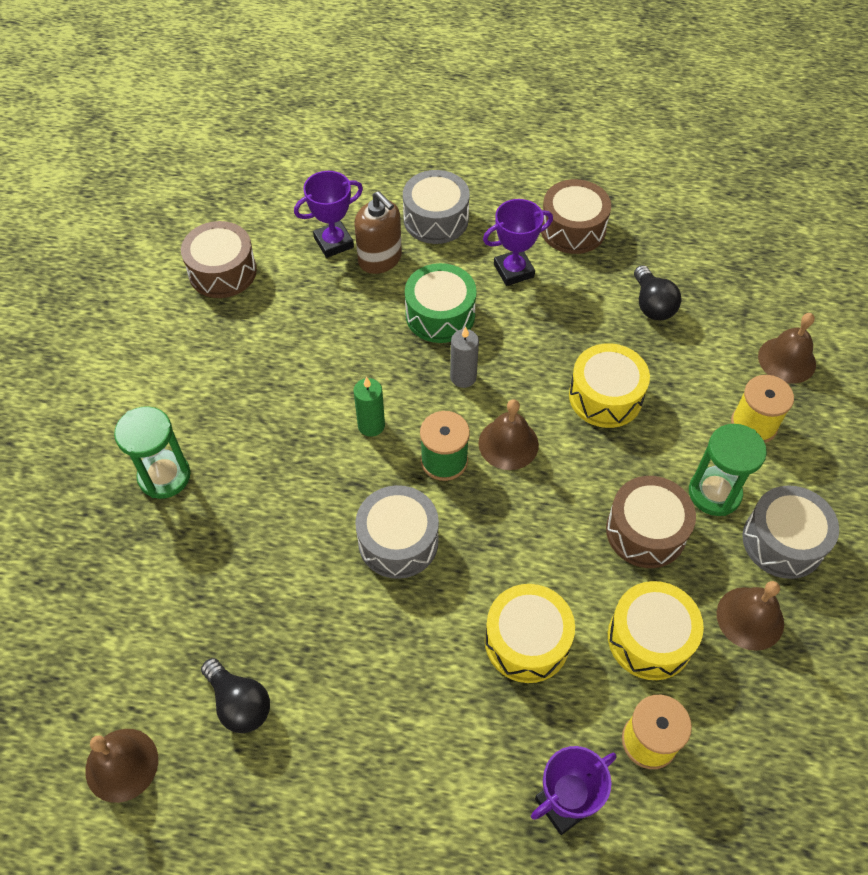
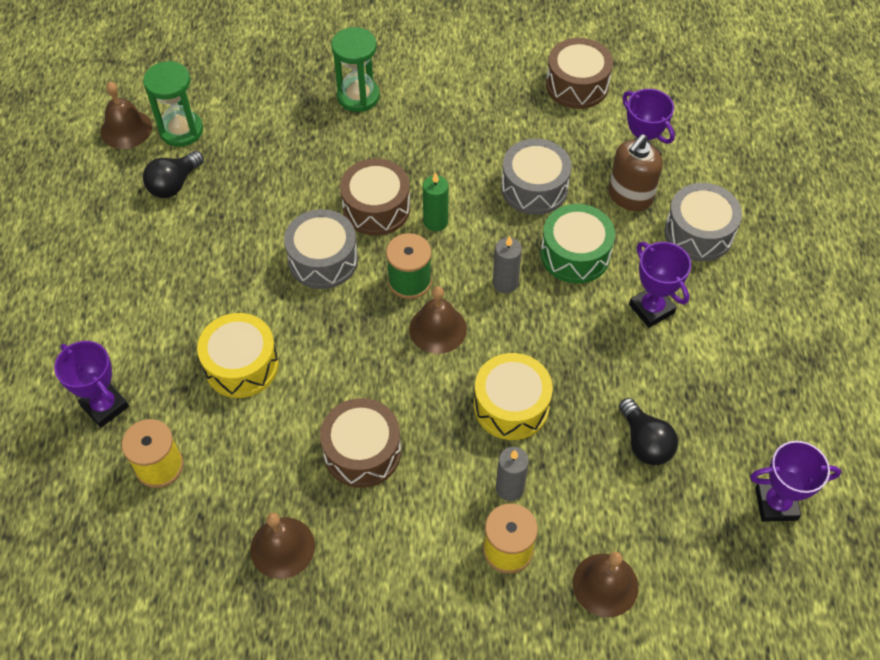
camera: 80 degrees right, 0 degrees up
brown drum [541,179,611,254] -> brown drum moved to [340,158,410,236]
yellow drum [608,581,704,680] -> none
black light bulb [634,265,681,320] -> black light bulb turned 90 degrees counterclockwise [619,398,678,465]
green hourglass [689,424,767,516] -> green hourglass moved to [143,61,203,147]
grey drum [742,485,839,579] -> grey drum moved to [501,139,571,215]
none -> grey candle [496,447,529,501]
none -> purple trophy [750,441,841,522]

